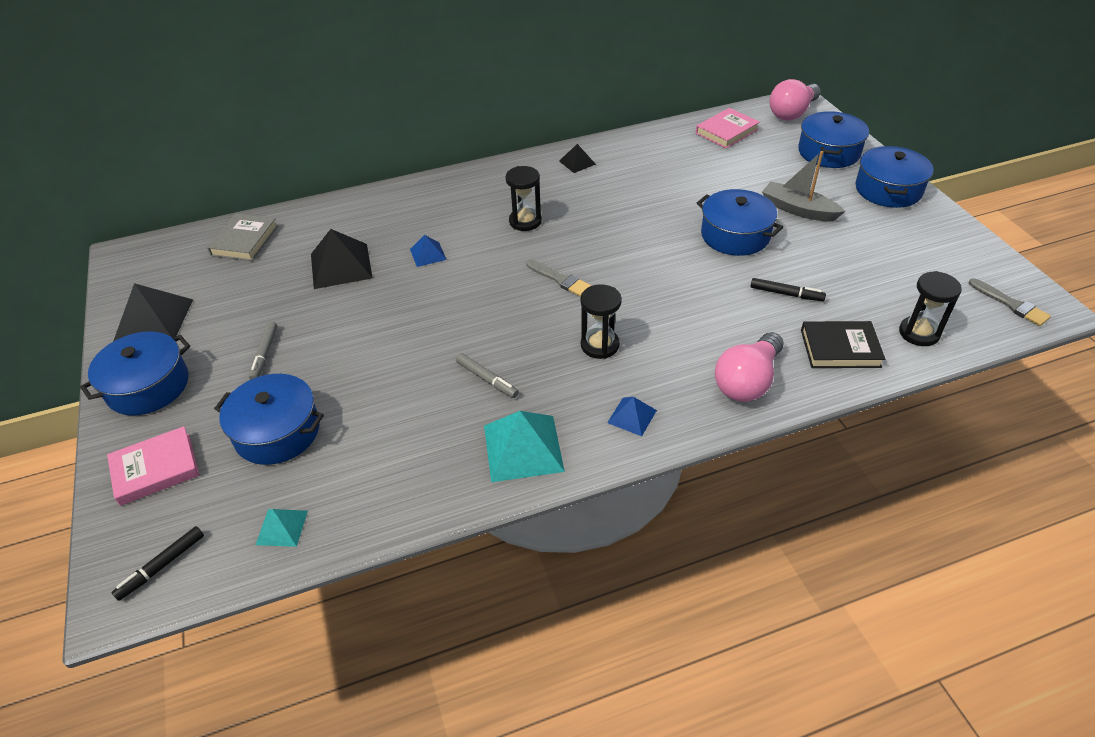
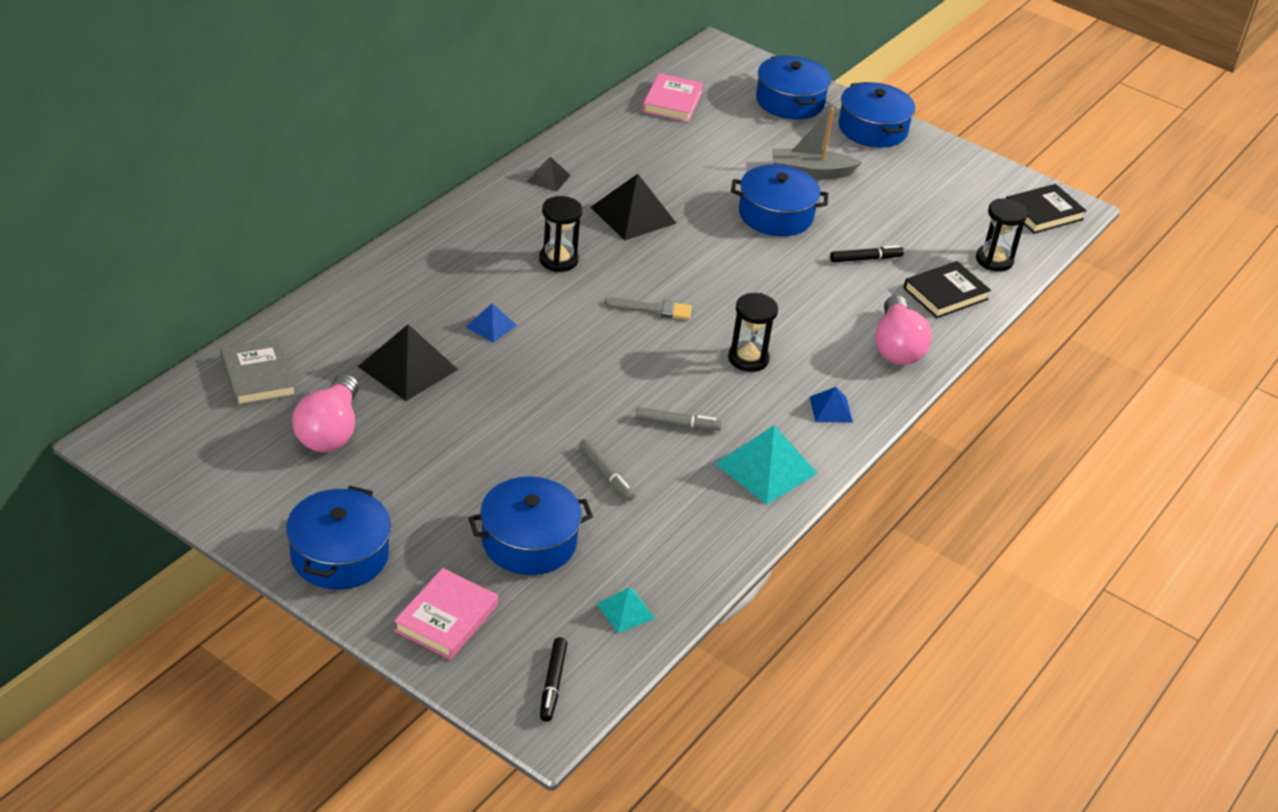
camera: 40 degrees left, 5 degrees down
black pyramid [113,283,193,342] -> black pyramid moved to [591,174,677,241]
grey marker [249,321,277,380] -> grey marker moved to [579,439,635,501]
pink light bulb [769,79,821,121] -> pink light bulb moved to [292,374,359,452]
grey brush [968,278,1051,326] -> black book [1006,184,1086,234]

